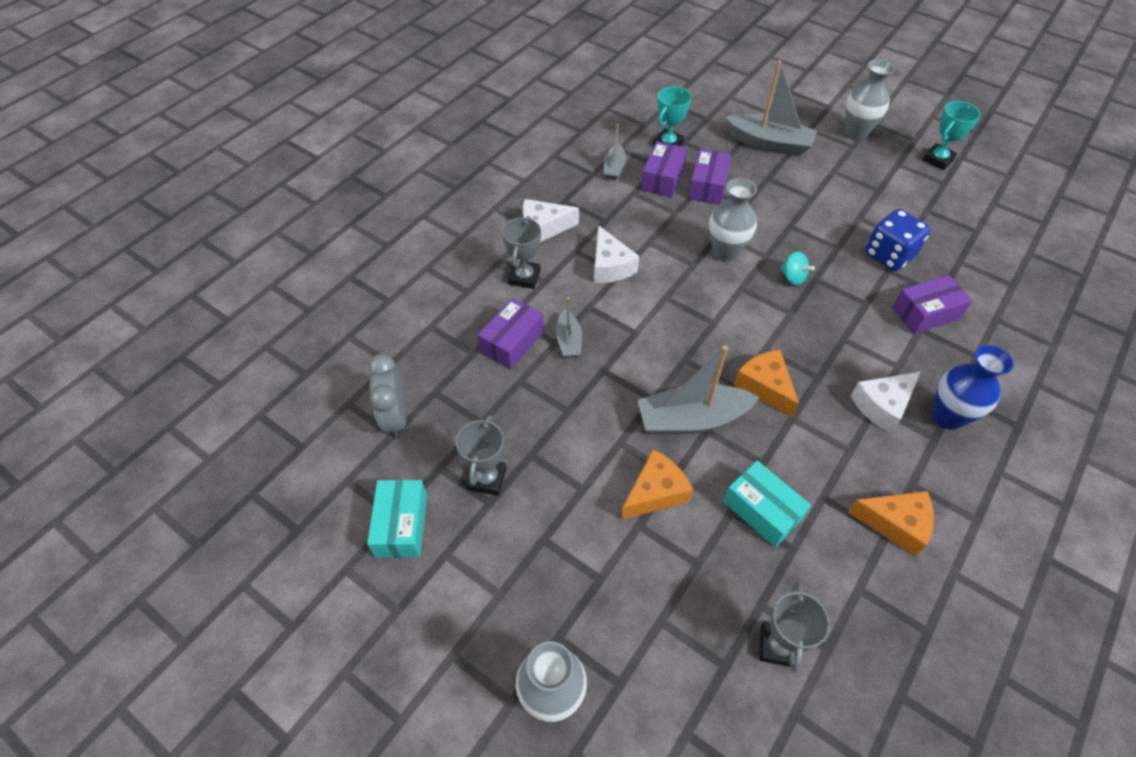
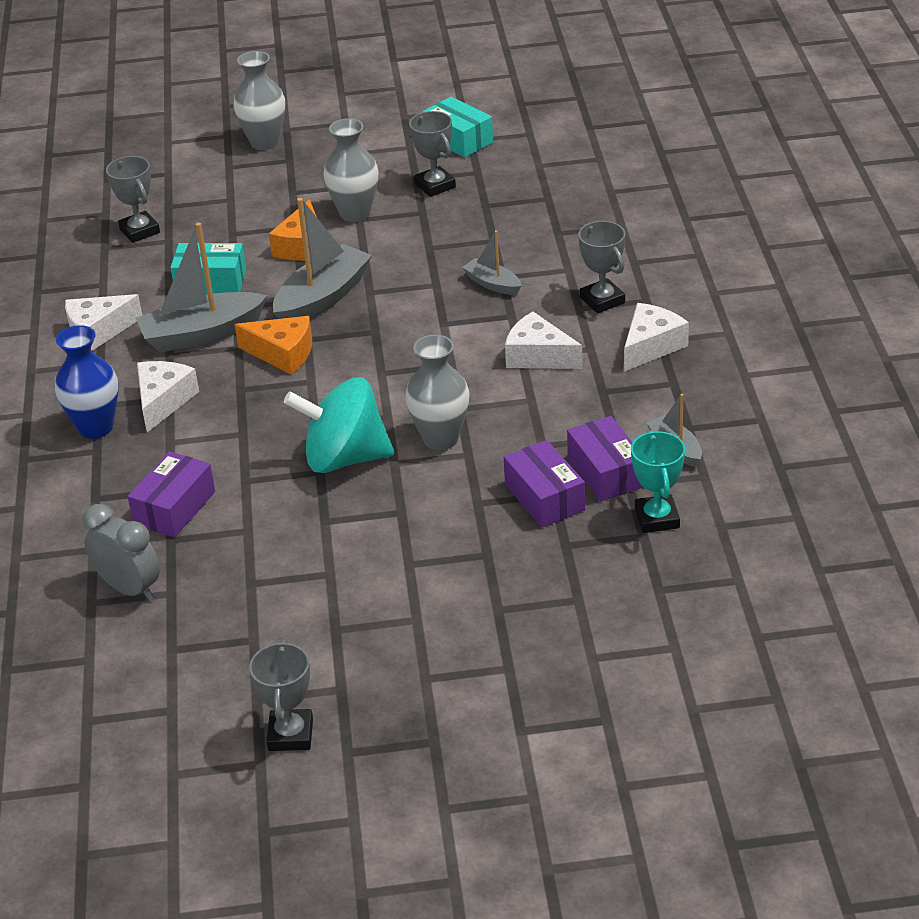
camera: 140 degrees right, 15 degrees down
grey clock [368,354,406,439] -> grey clock moved to [83,504,160,601]
purple box [478,298,544,369] -> none
grey boat [725,60,817,156] -> grey boat moved to [136,223,268,353]
turquoise spinning top [780,251,815,285] -> turquoise spinning top [284,377,394,473], size x2.31
grey vase [845,59,895,140] -> grey vase moved to [324,118,379,222]
orange cheese [848,491,934,557] -> white cheese [65,294,142,351]
blue dice [865,209,930,271] -> none
turquoise trophy [922,101,980,170] -> grey trophy [249,640,313,751]

